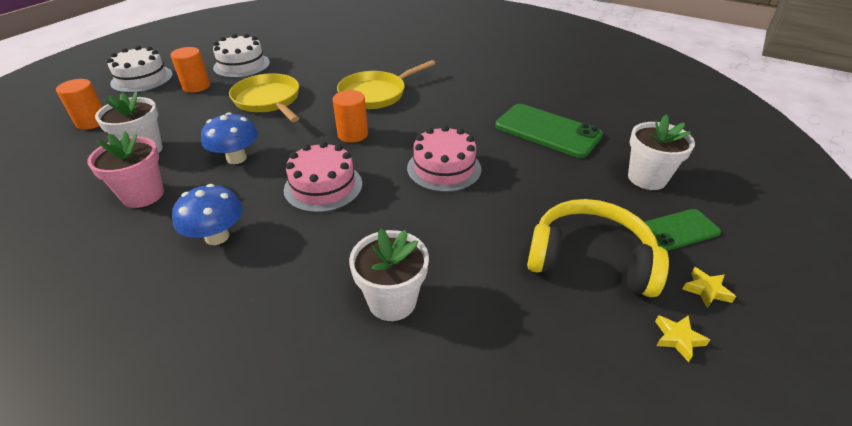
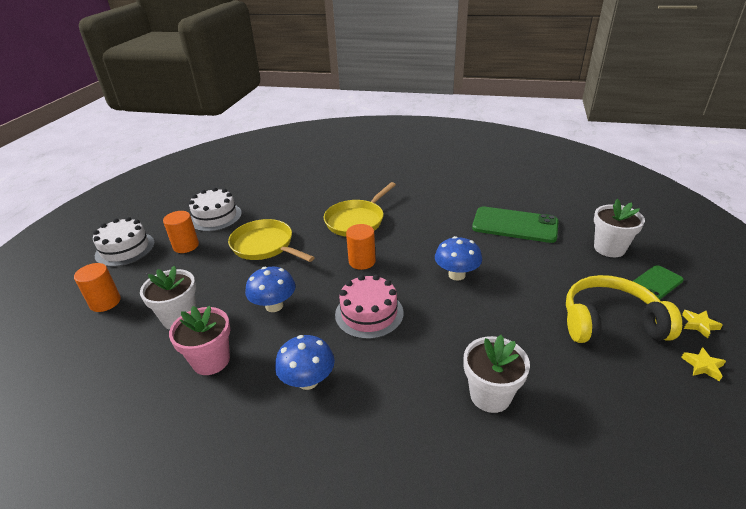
camera: 15 degrees left, 5 degrees down
pink cake [407,125,481,192] -> blue mushroom [435,236,482,281]

